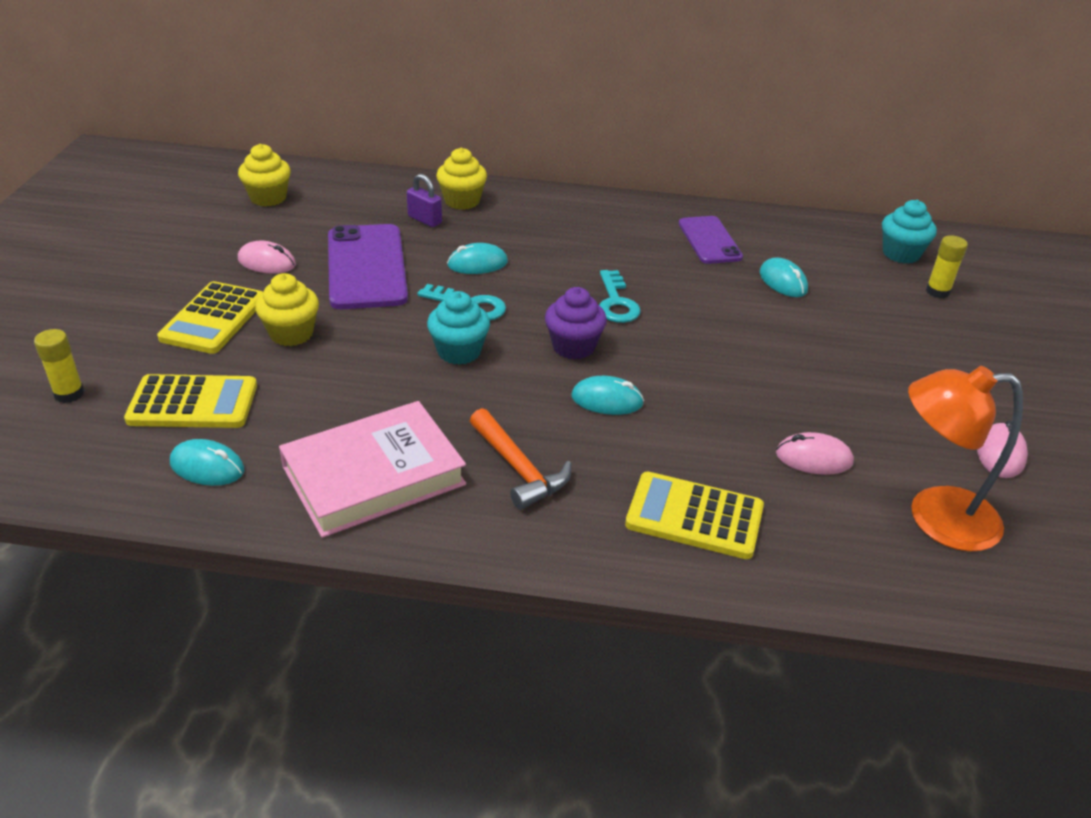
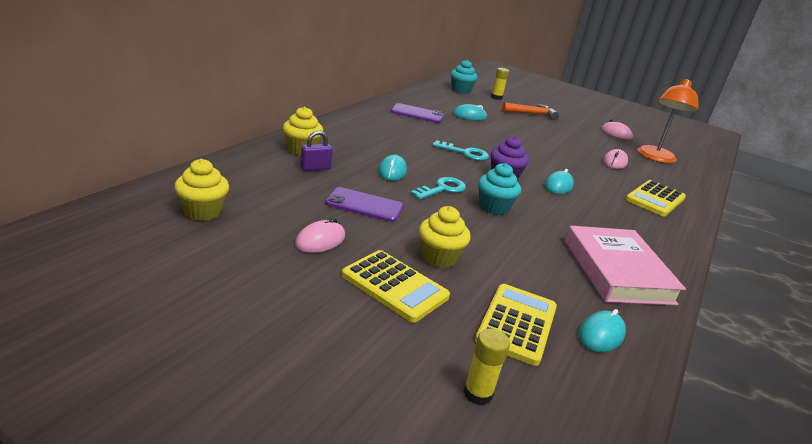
camera: 70 degrees left, 10 degrees down
purple phone [328,224,408,309] -> purple phone [325,187,403,222], size x0.62
orange hammer [470,408,571,510] -> orange hammer moved to [502,102,559,120]

